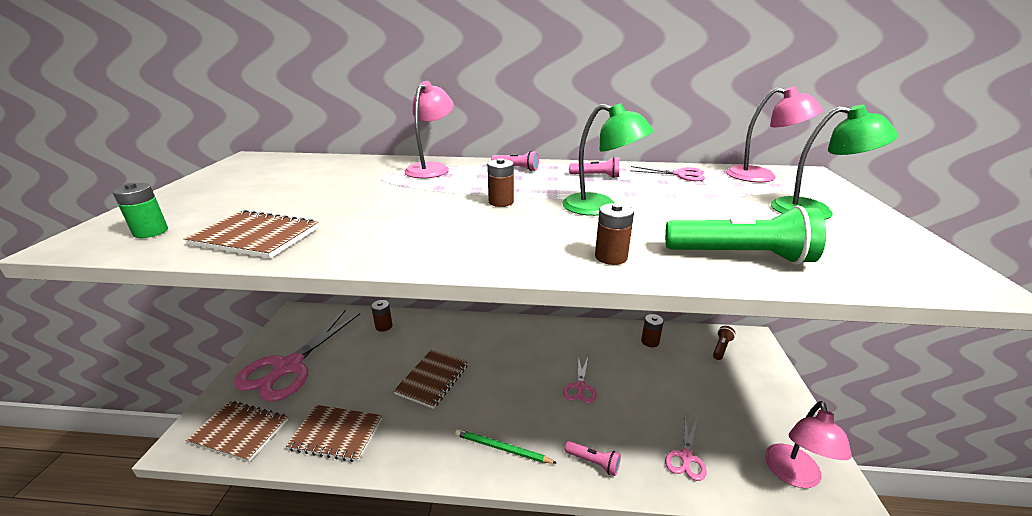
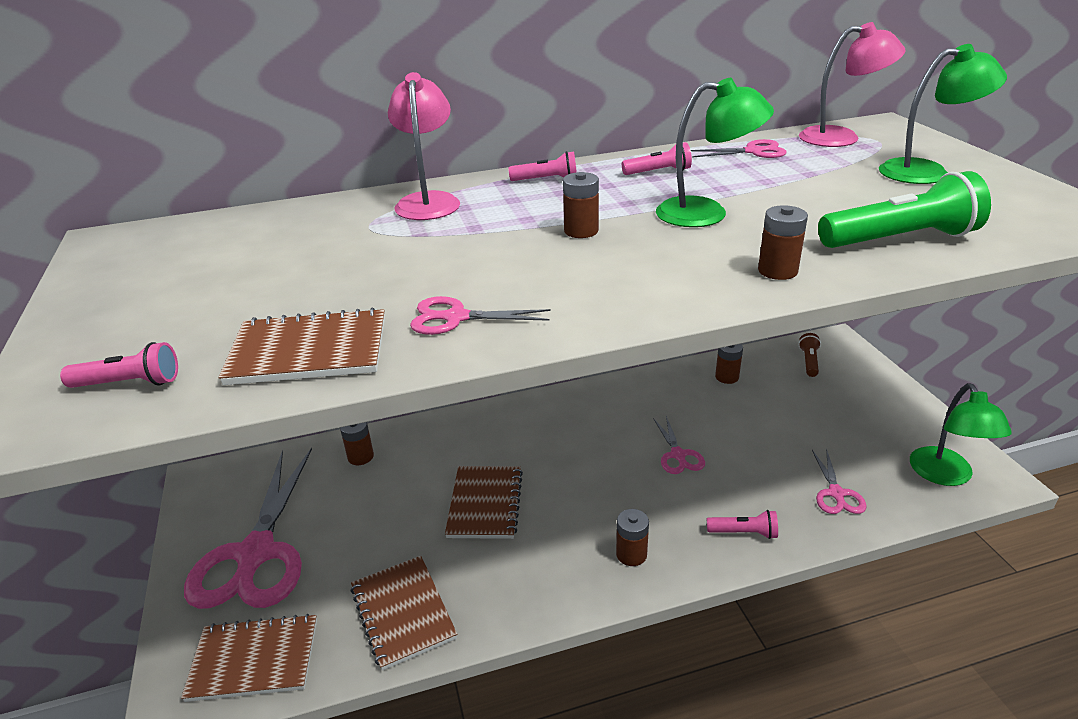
camera: 20 degrees left, 5 degrees up
green battery [113,183,168,238] -> pink flashlight [60,342,178,388]
brown notebook [286,405,382,462] -> brown notebook turned 75 degrees clockwise [351,556,457,671]
green pencil [455,429,557,464] -> brown battery [616,509,649,566]
pink lamp [765,401,852,488] -> green lamp [910,383,1012,486]
none -> pink scissors [410,296,551,335]

